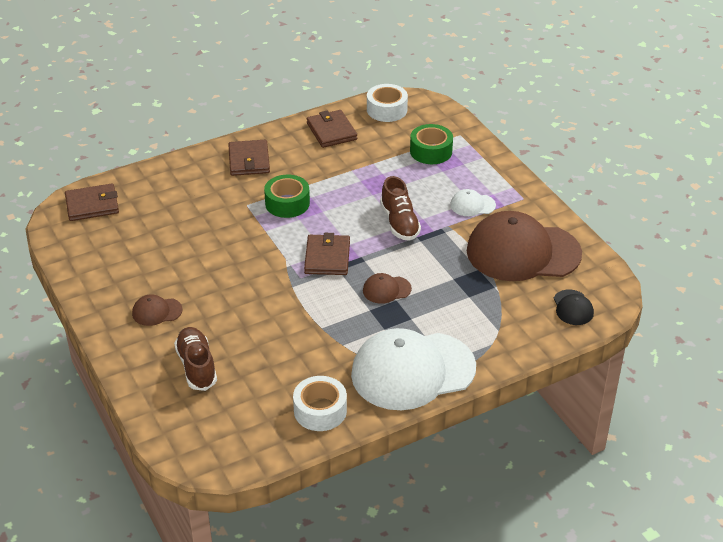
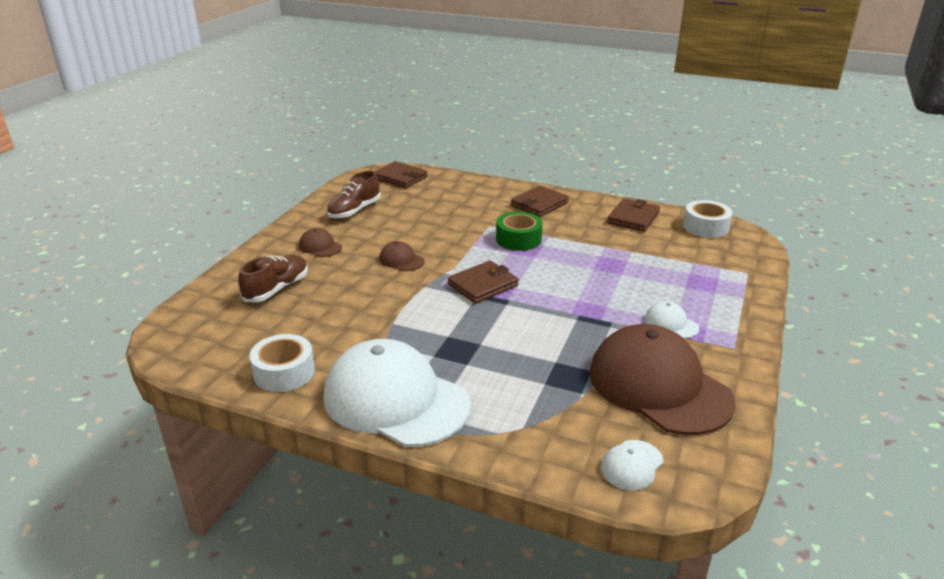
camera: 50 degrees right, 10 degrees down
brown cap [363,273,412,304] -> brown cap moved to [379,241,425,271]
brown shoe [380,176,421,241] -> brown shoe moved to [327,171,381,219]
green tape [410,124,453,164] -> none
black cap [554,289,594,325] -> white cap [601,440,664,491]

